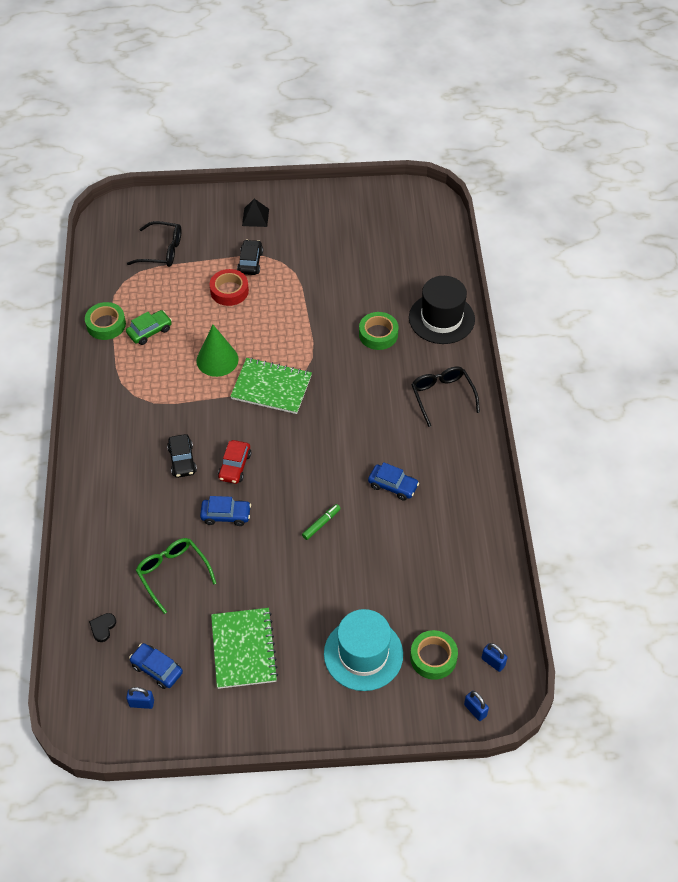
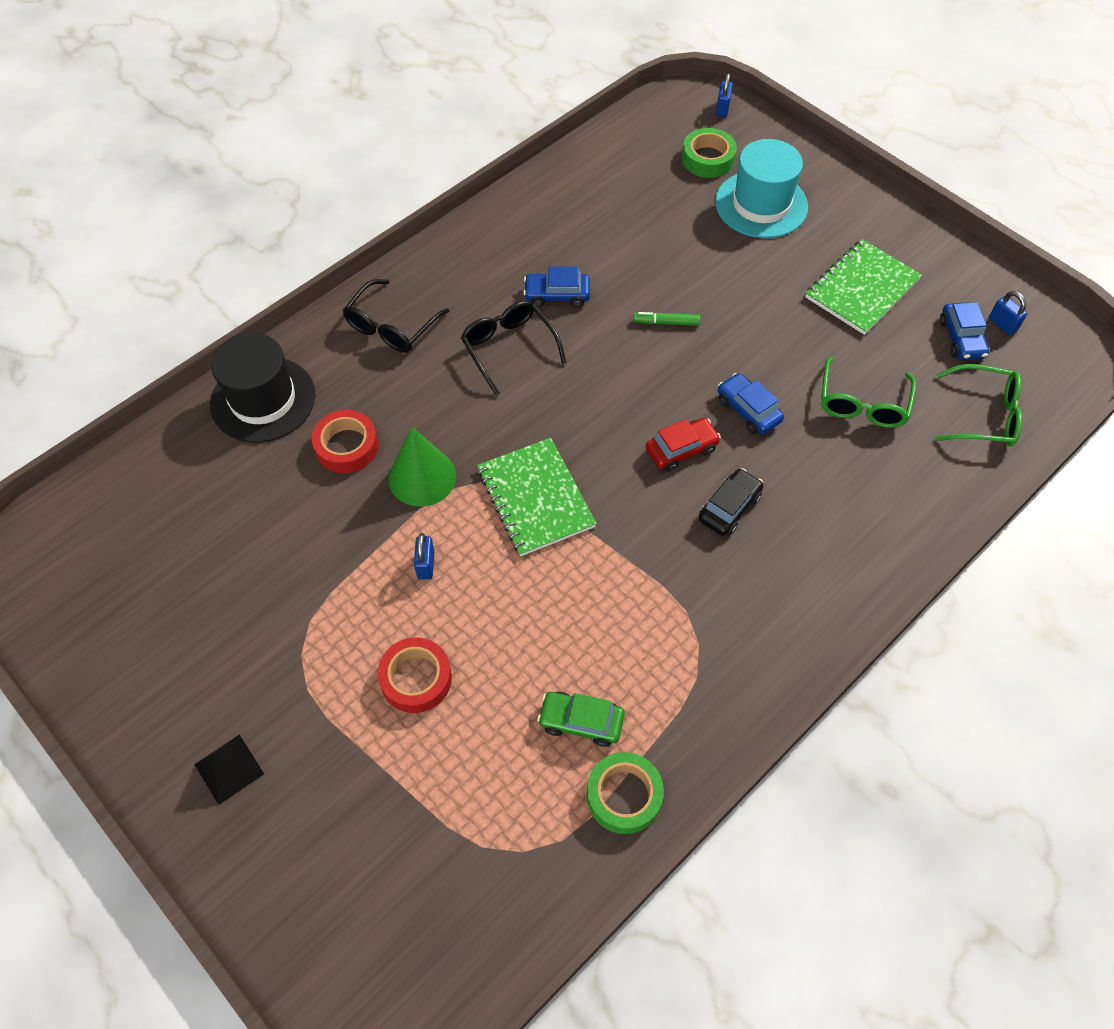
camera: 130 degrees left, 5 degrees up
black heart [89,613,116,642] -> green glasses [935,364,1022,447]
black glasses [127,221,181,267] -> black glasses moved to [461,301,566,396]
green cone [196,325,239,377] -> green cone moved to [389,427,456,507]
black car [237,240,263,275] -> none
green tape [359,312,399,350] -> red tape [311,410,378,473]
blue car [368,462,419,501] -> blue car turned 75 degrees counterclockwise [523,267,590,307]
blue padlock [481,643,508,672] -> blue padlock moved to [414,533,435,579]

